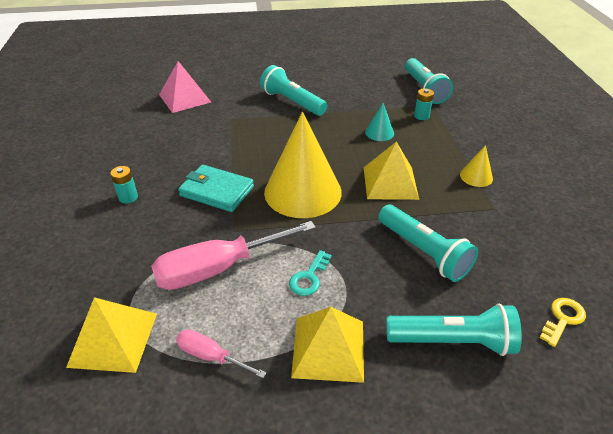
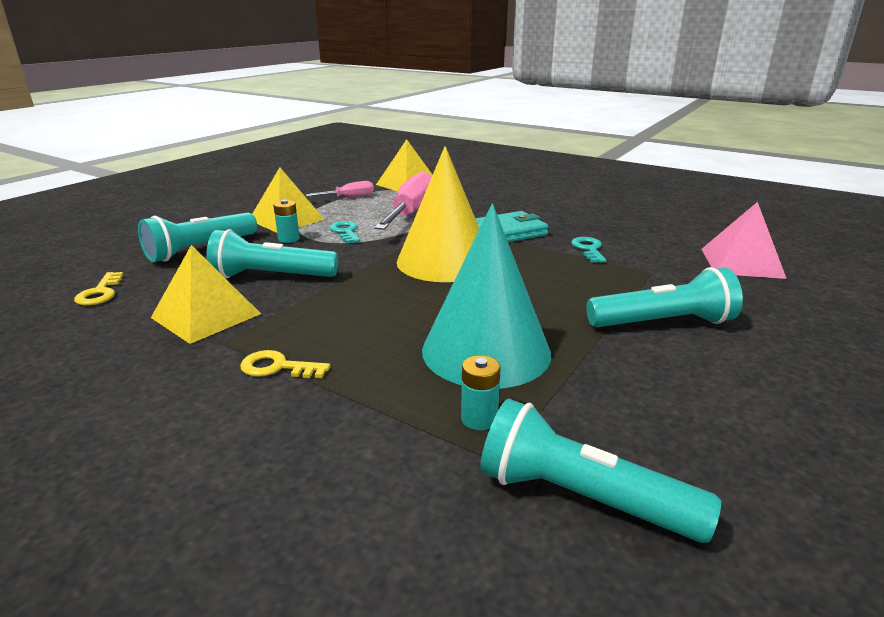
camera: 130 degrees right, 15 degrees down
turquoise battery [110,166,138,204] -> turquoise battery moved to [273,200,300,243]
yellow pyramid [364,142,419,200] -> yellow pyramid moved to [151,245,261,344]
turquoise cone [365,103,394,141] -> turquoise cone [422,204,551,389], size x2.32
yellow cone [460,145,493,187] -> yellow key [240,350,330,378]
none -> turquoise key [571,237,606,263]

